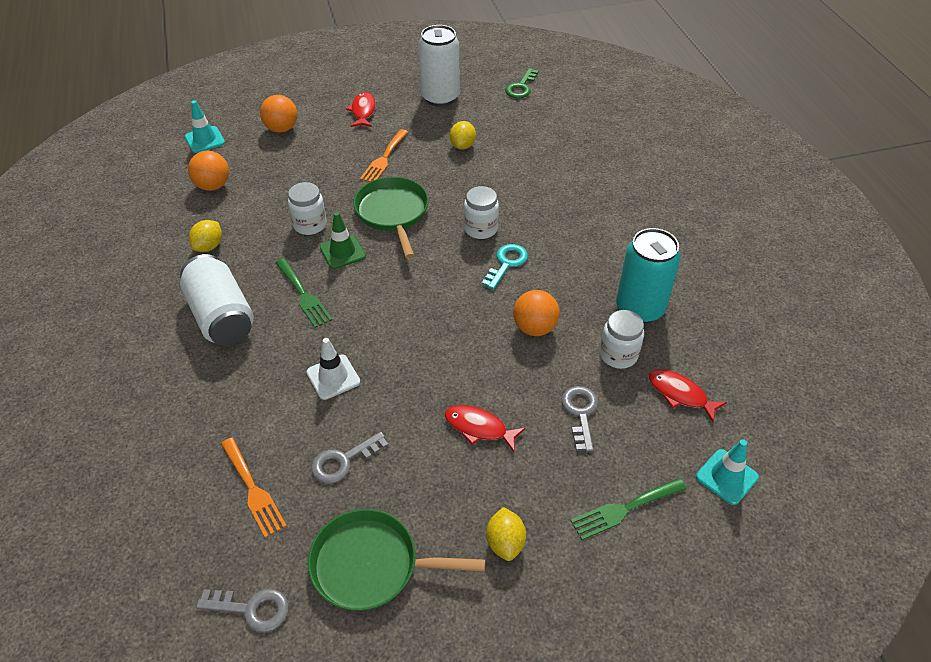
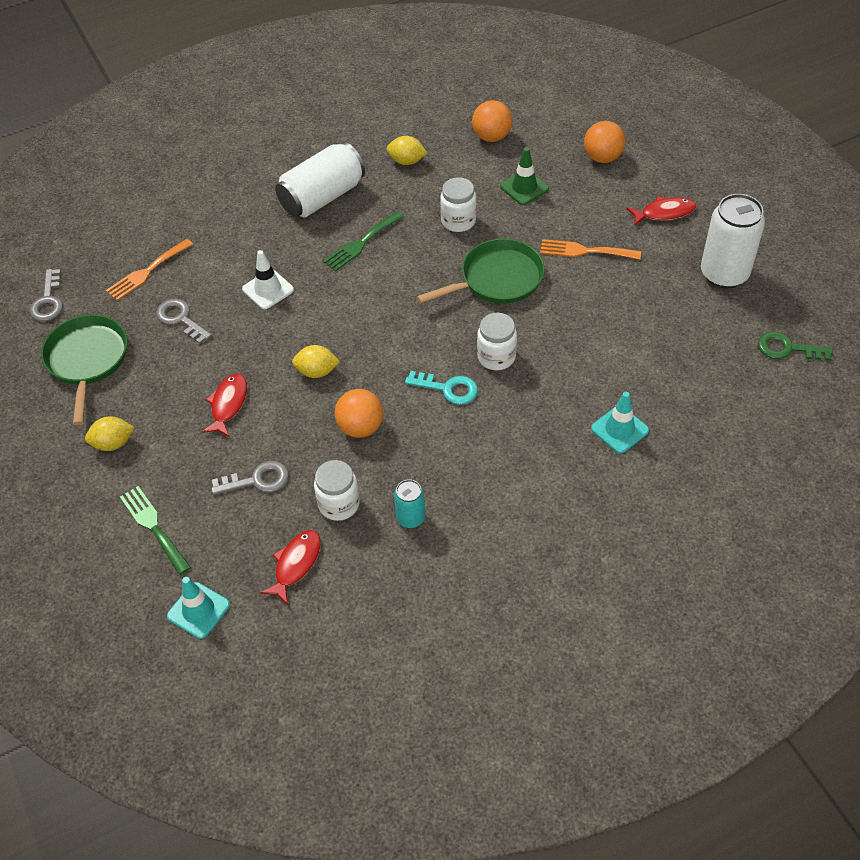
camera: 80 degrees right, 5 degrees up
turquoise traffic cone [185,100,225,153] -> turquoise traffic cone moved to [591,392,649,453]
green traffic cone [320,212,366,269] -> green traffic cone moved to [500,147,549,205]
yellow lemon [450,121,476,149] -> yellow lemon moved to [292,345,340,378]
turquoise can [616,228,681,324] -> turquoise can [394,479,425,528], size x0.51

